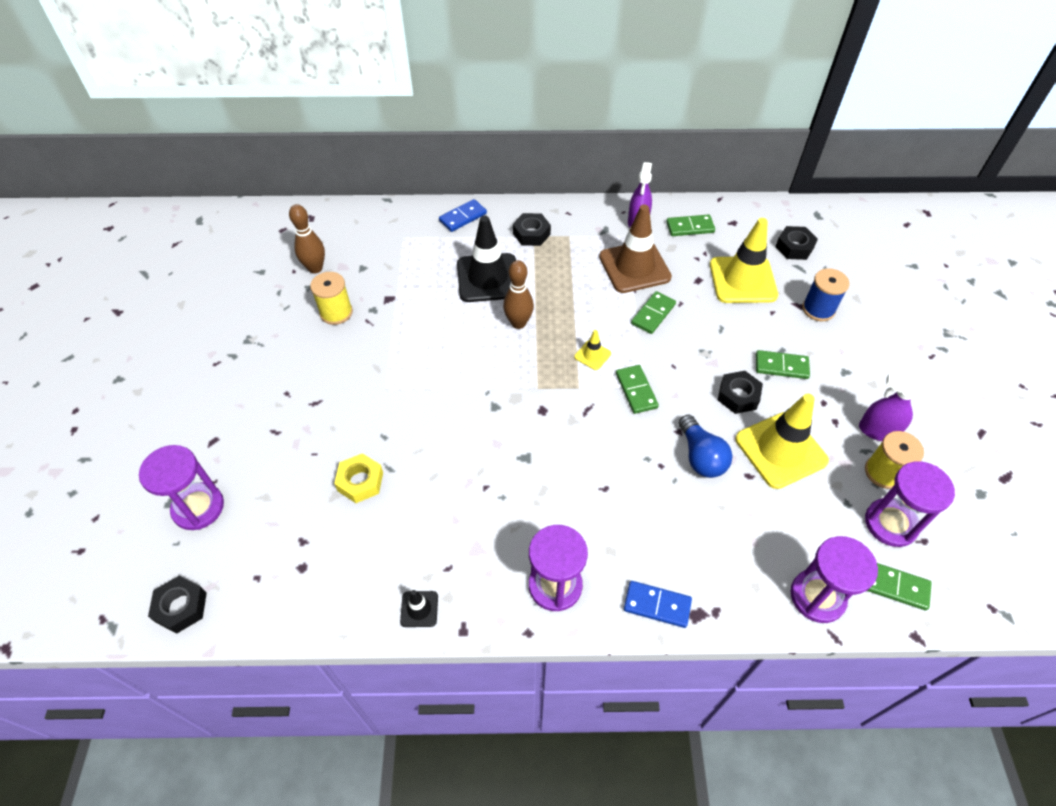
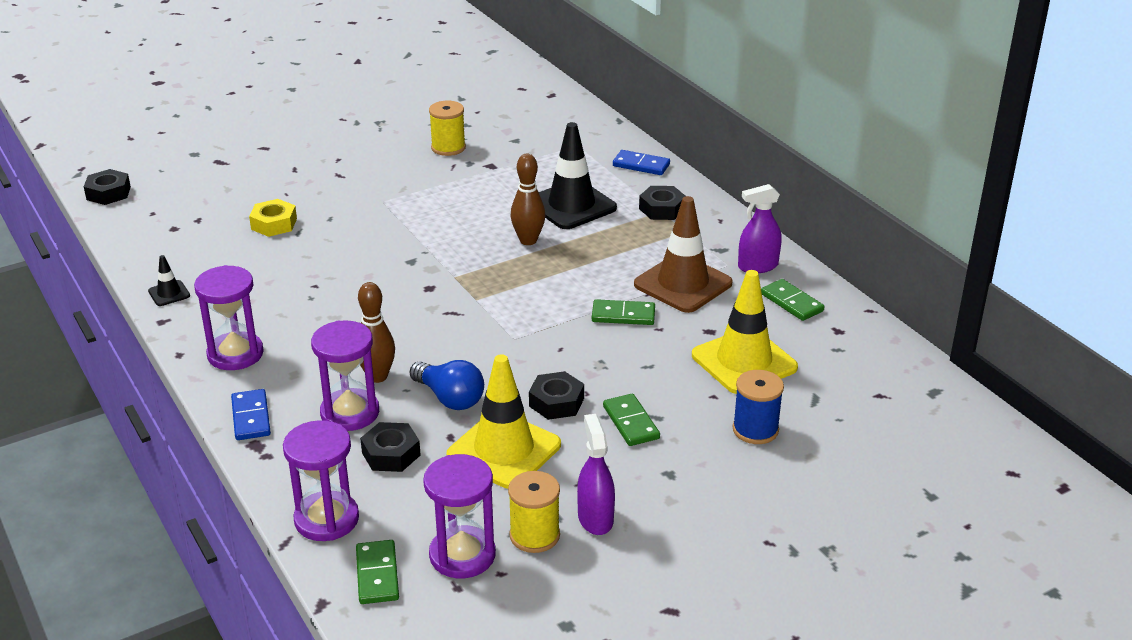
camera: 60 degrees right, 20 degrees down
purple hourglass [139,445,224,530] -> purple hourglass moved to [311,320,379,431]
brown bowling pin [289,204,325,273] -> brown bowling pin moved to [358,282,395,383]
yellow traffic cone [575,330,611,370] -> none
green domino [616,365,659,414] -> none
blue light bulb [679,415,732,478] -> blue light bulb turned 90 degrees counterclockwise [410,360,484,410]
black nut [775,226,818,260] -> black nut moved to [360,422,421,472]

